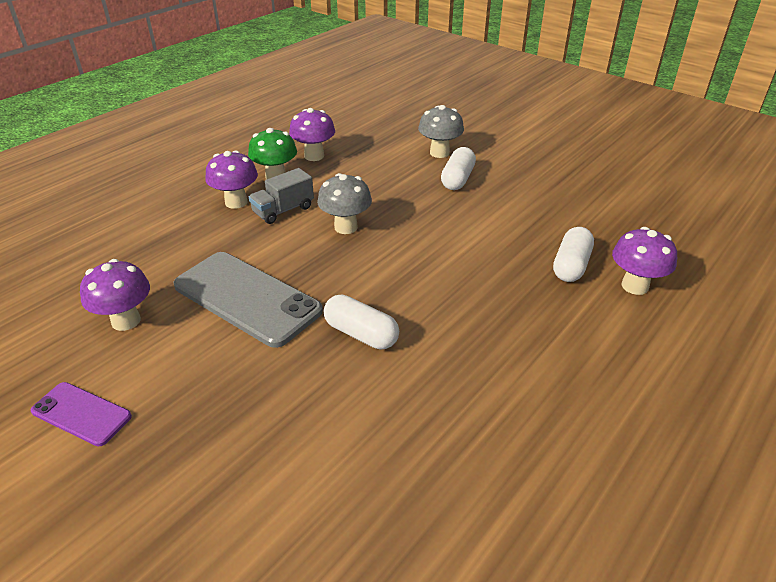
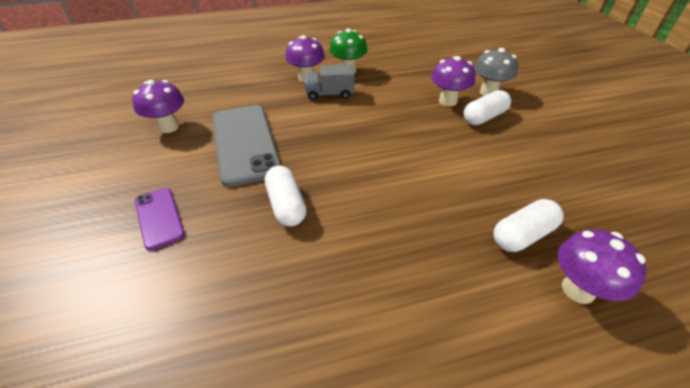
camera: 35 degrees right, 5 degrees up
purple phone [31,382,132,446] -> purple phone moved to [135,188,185,251]
purple mushroom [289,108,335,161] -> purple mushroom moved to [431,56,476,106]
grey mushroom [317,173,372,234] -> none

